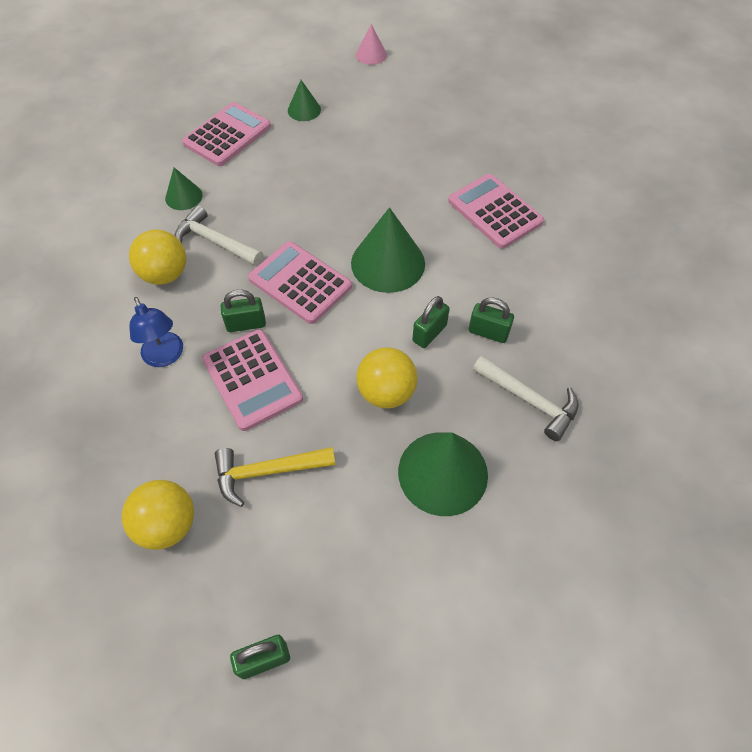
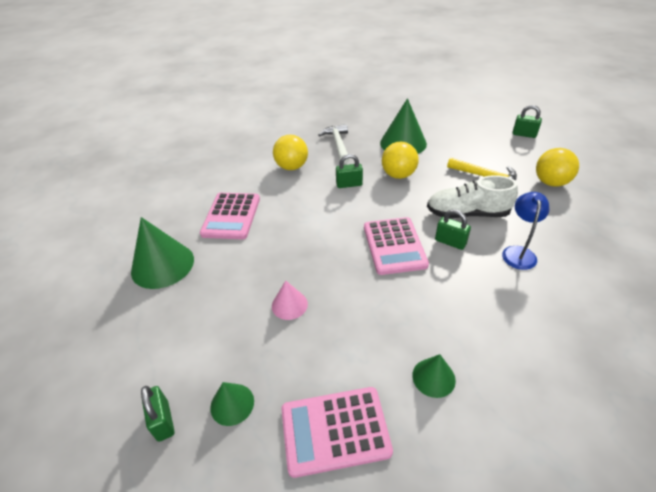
camera: 135 degrees left, 15 degrees down
yellow ball [129,229,186,285] -> yellow ball moved to [273,135,308,170]
white hammer [175,205,263,266] -> none
pink calculator [202,329,303,431] -> white shoe [427,175,518,218]
green cone [351,207,425,293] -> green cone moved to [131,217,194,289]
pink cone [356,24,387,65] -> pink cone moved to [272,281,308,320]
green padlock [469,297,514,343] -> green padlock moved to [141,386,175,442]

